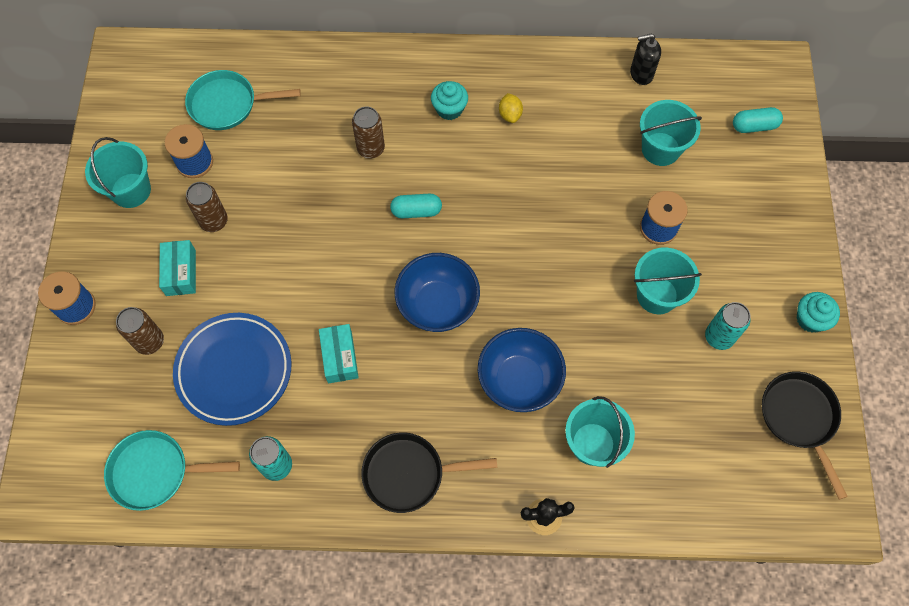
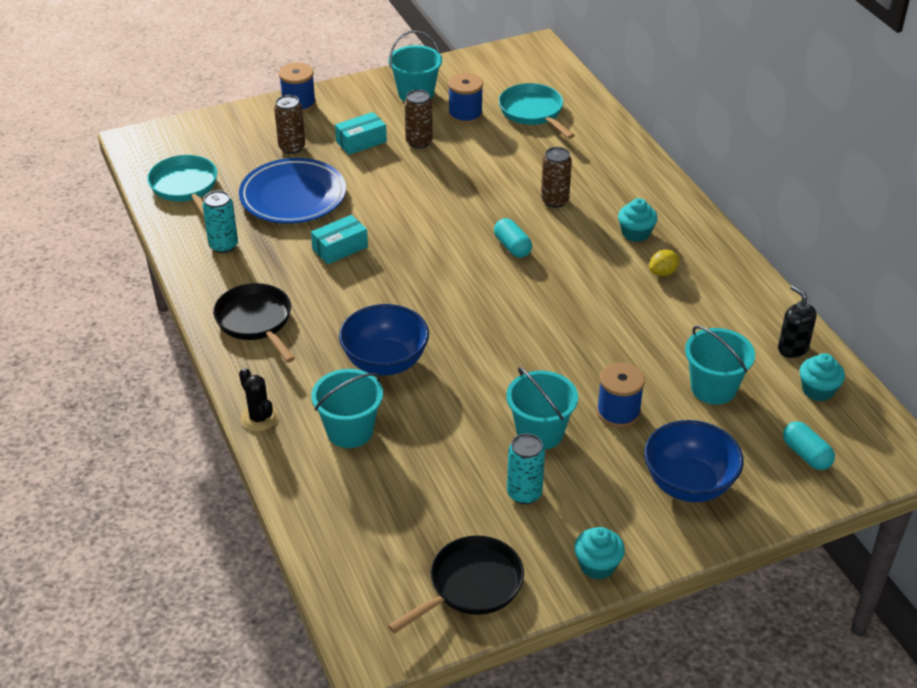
camera: 65 degrees right, 25 degrees down
blue bowl [395,253,480,332] -> blue bowl moved to [644,420,744,502]
none -> turquoise cupcake [800,353,845,401]

